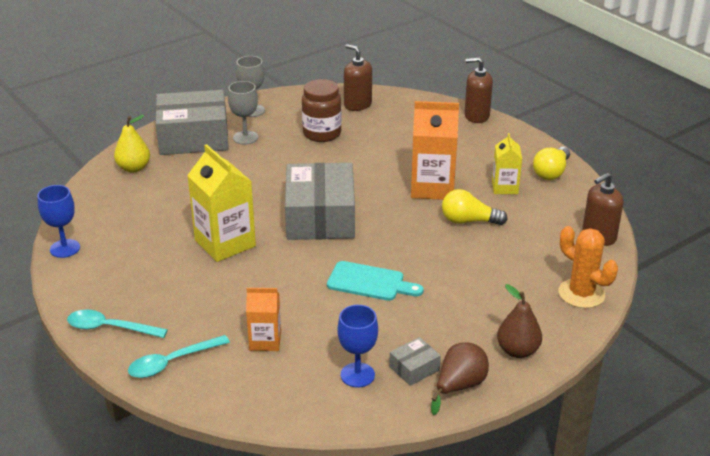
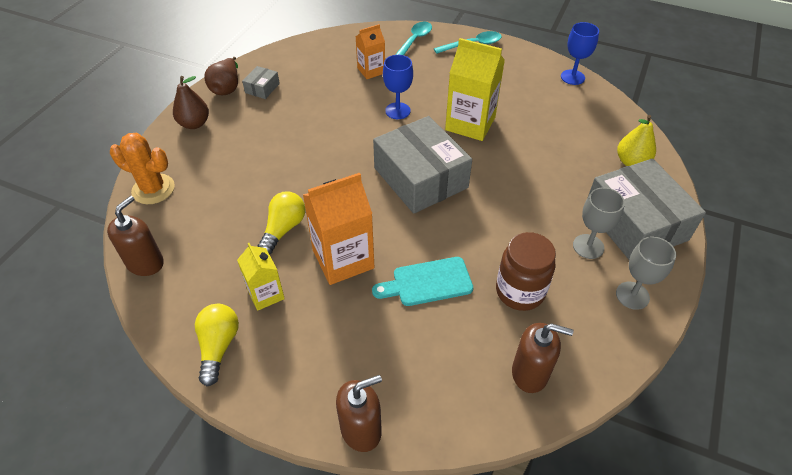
camera: 150 degrees right, 15 degrees up
grey box [155,90,229,155] -> grey box turned 75 degrees counterclockwise [588,158,706,259]
turquoise cutting board [327,261,424,301] -> turquoise cutting board moved to [372,257,473,306]
blue goblet [337,305,378,388] -> blue goblet moved to [383,55,413,119]
yellow light bulb [442,189,508,225] -> yellow light bulb turned 45 degrees counterclockwise [257,191,305,255]

